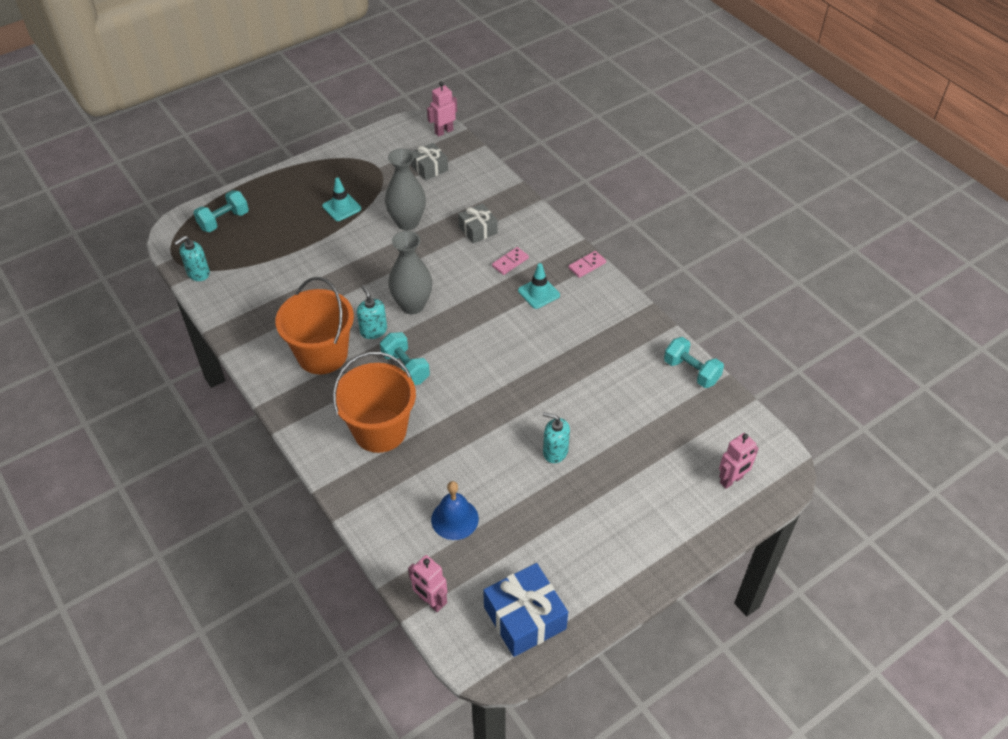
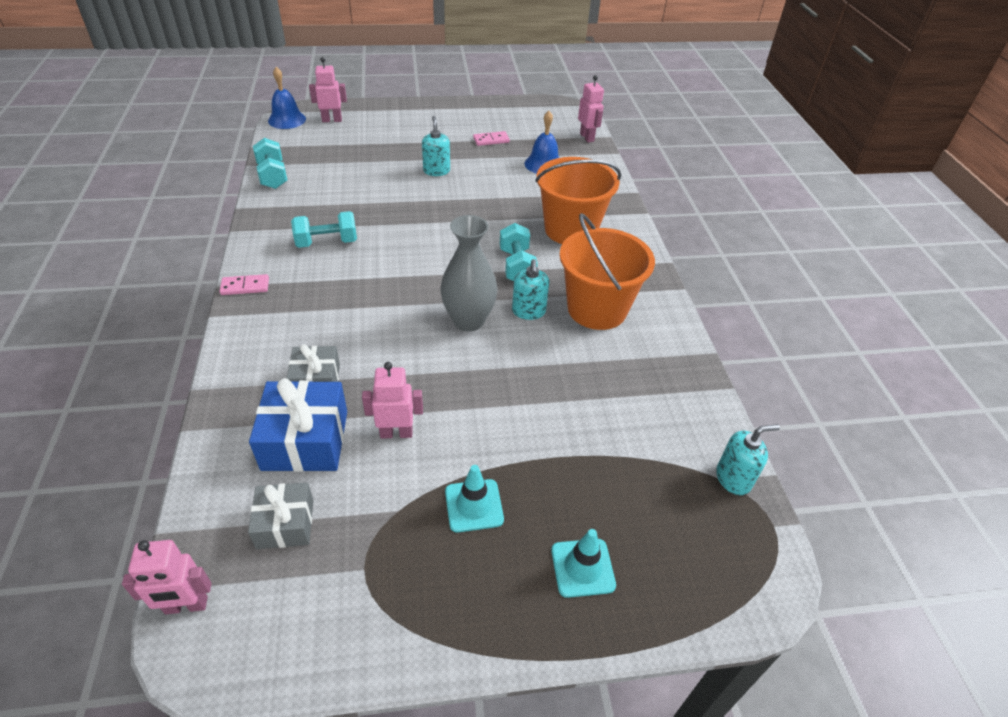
camera: 155 degrees left, 5 degrees down
turquoise dumbbell [194,190,249,232] -> turquoise dumbbell moved to [291,211,357,248]
grey vase [385,148,426,230] -> pink robot [362,362,423,439]
blue gift [483,563,568,657] -> blue gift moved to [249,378,347,472]
pink domino [492,247,529,275] -> pink domino moved to [473,131,510,146]
turquoise traffic cone [518,263,560,309] -> turquoise traffic cone moved to [551,529,616,598]
turquoise soap dispenser [543,412,570,463] -> turquoise soap dispenser turned 150 degrees counterclockwise [422,116,450,176]
none -> blue bell [268,67,306,129]

